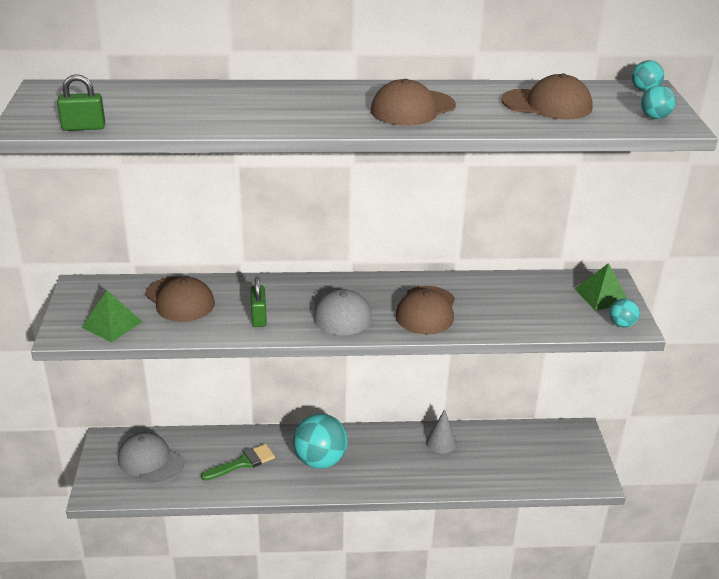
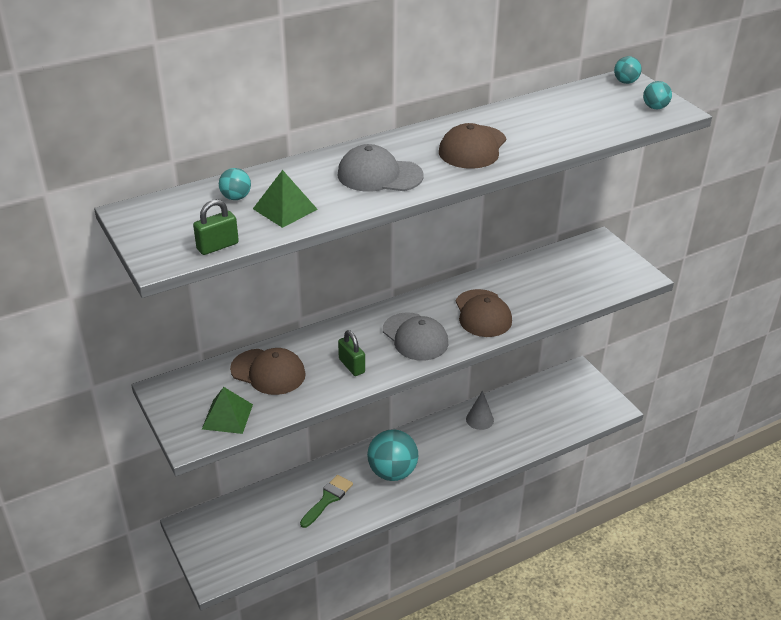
camera: 25 degrees left, 5 degrees up
grey cap [118,432,184,483] -> grey cap moved to [337,144,424,192]
brown cap [501,73,593,119] -> none
green pyramid [575,263,627,310] -> green pyramid moved to [253,170,318,228]
turquoise ball [609,298,640,328] -> turquoise ball moved to [219,168,251,200]

